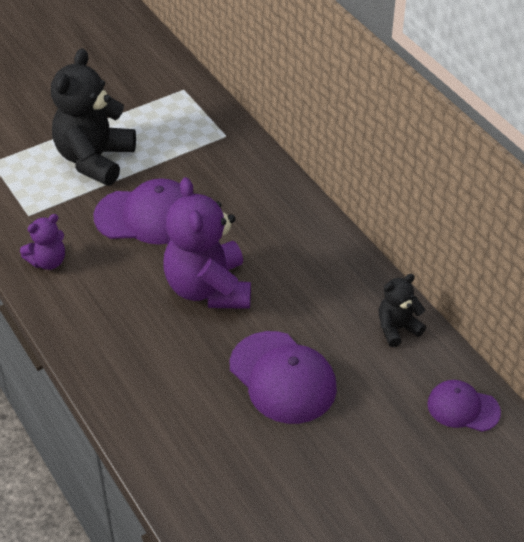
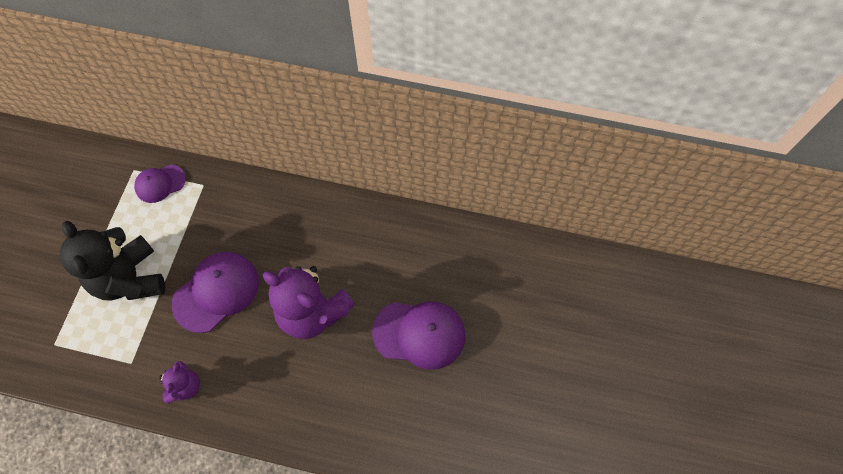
camera: 45 degrees left, 20 degrees up
black teddy bear [379,274,426,347] -> none
purple cap [427,380,501,432] -> purple cap moved to [134,165,186,203]

